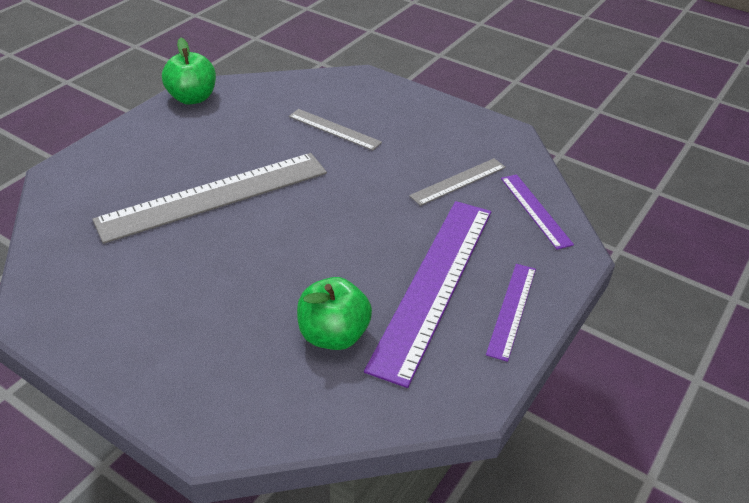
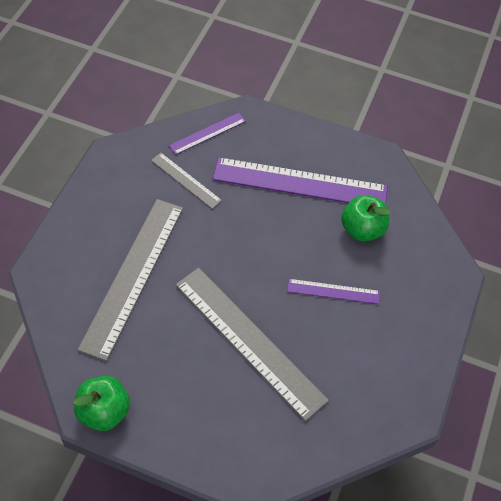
camera: 105 degrees left, 15 degrees up
grey ruler [289,109,382,151] -> grey ruler [77,199,183,361], size x2.03
purple ruler [486,264,536,362] -> purple ruler moved to [287,279,380,304]

